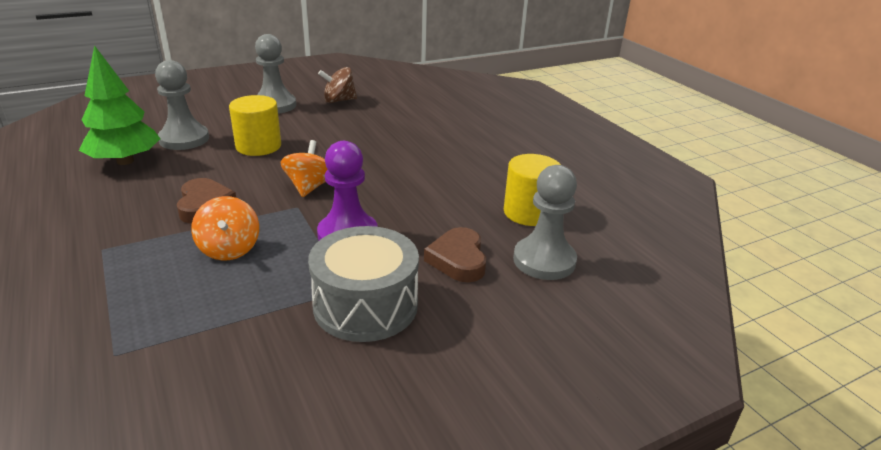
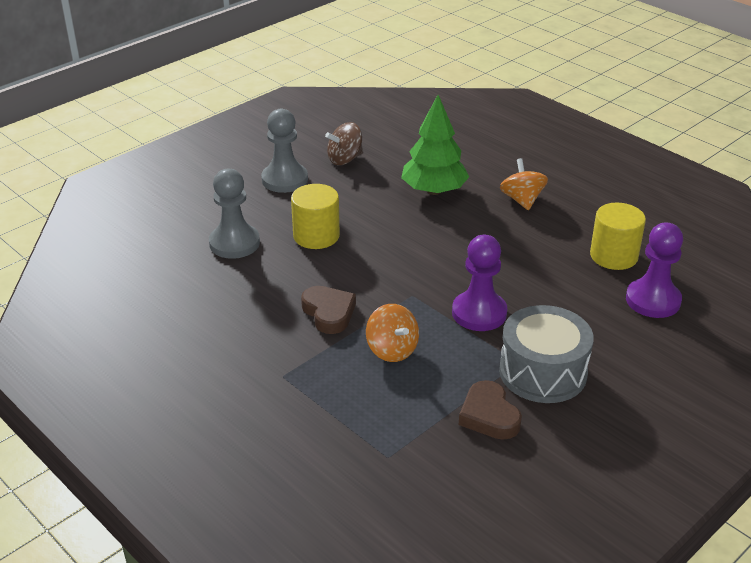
camera: 15 degrees left, 5 degrees up
green tree [79,45,160,165] -> green tree moved to [401,95,469,195]
orange spinning top [281,140,328,197] -> orange spinning top moved to [500,158,548,210]
brown heart [424,227,486,282] -> brown heart moved to [459,380,522,440]
grey pawn [513,165,577,280] -> purple pawn [626,222,683,318]

